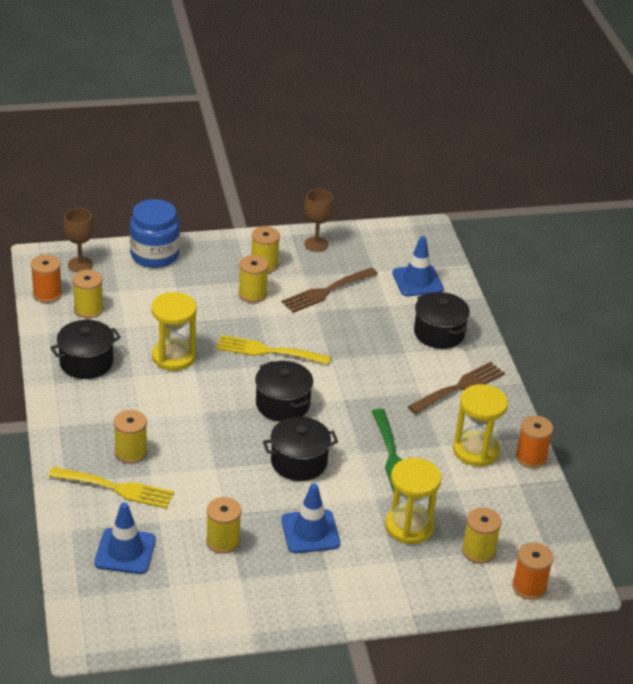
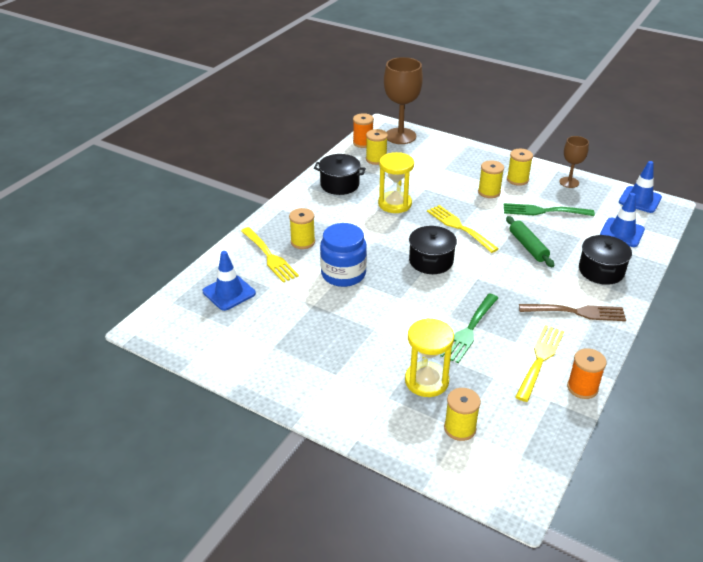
camera: 45 degrees right, 0 degrees up
brown goblet [64,208,94,272] -> brown goblet [384,57,423,144], size x1.77
blue jar [130,199,180,268] -> blue jar moved to [320,223,367,287]
yellow spool [206,497,242,554] -> none
black pot [263,417,338,481] -> none
blue traffic cone [281,483,340,553] -> blue traffic cone moved to [619,161,662,213]
brown fork [282,267,378,313] -> green fork [504,203,595,216]
yellow hourglass [453,384,508,466] -> yellow fork [515,325,564,402]
orange spool [512,542,553,600] -> none
none -> green rolling pin [506,216,555,267]

